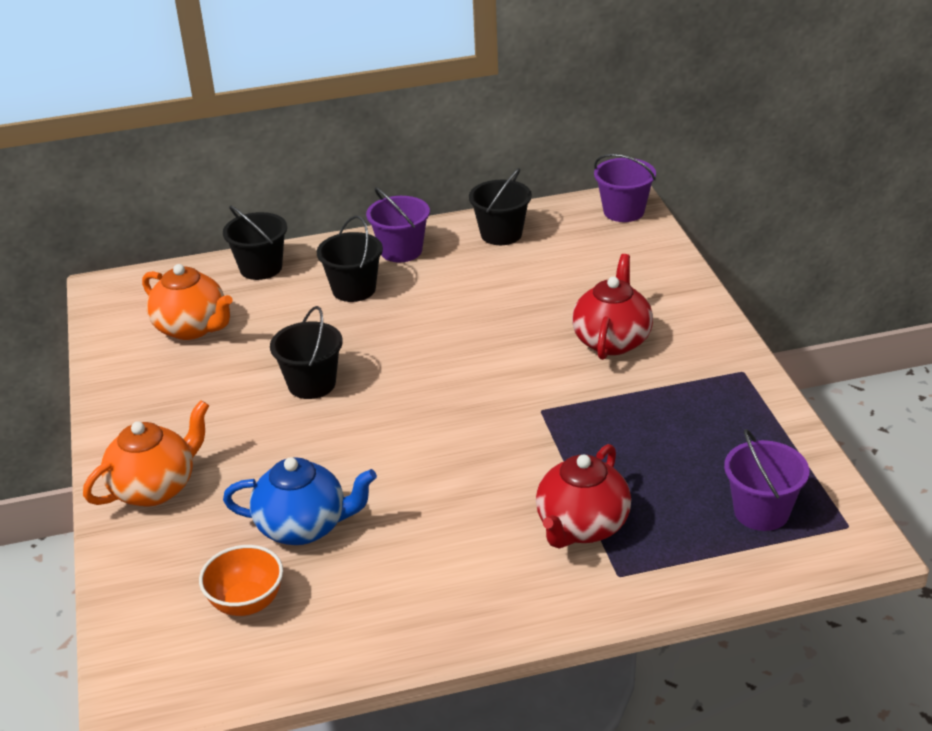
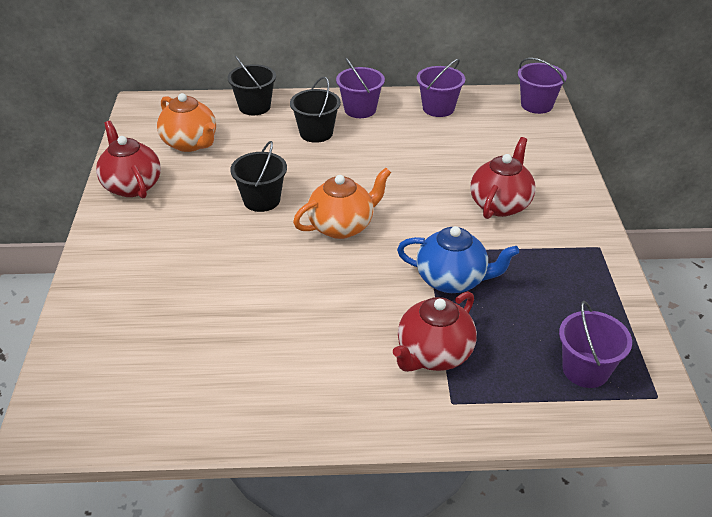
camera: 10 degrees right, 5 degrees up
orange teapot [83,400,209,506] -> orange teapot moved to [293,168,391,239]
orange bowl [199,545,283,616] -> none
blue teapot [223,457,377,545] -> blue teapot moved to [397,226,519,293]
black bucket [469,168,532,245] -> purple bucket [417,59,465,117]
none -> red teapot [96,121,161,198]

